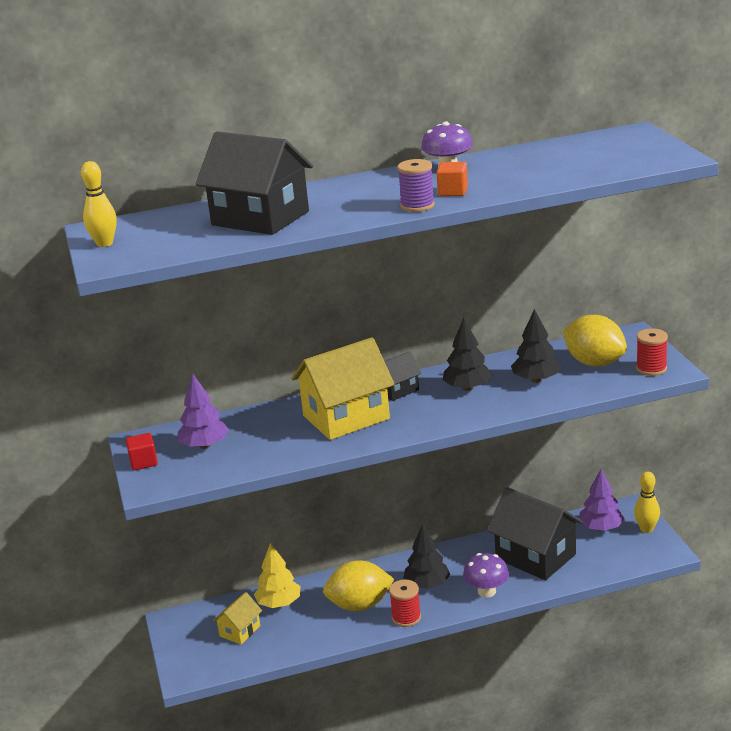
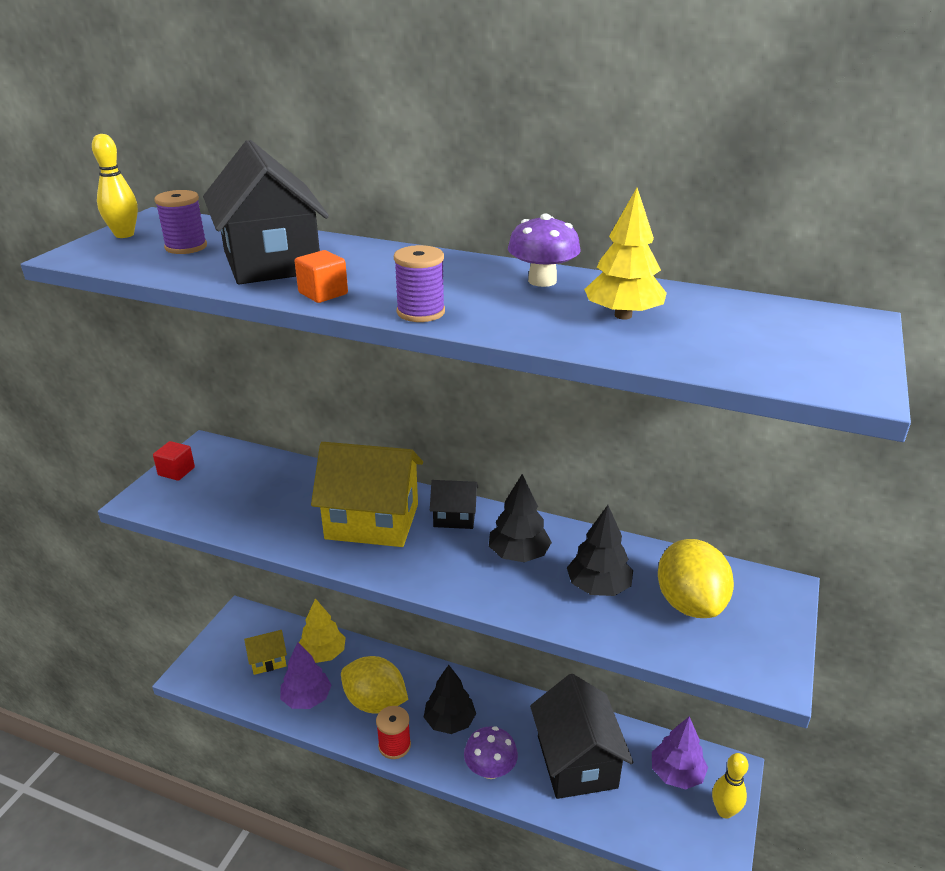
camera: 35 degrees right, 5 degrees up
purple tree [178,374,229,449] -> purple tree moved to [280,642,332,709]
orange cube [436,162,468,196] -> orange cube moved to [295,250,348,303]
red spool [636,328,668,376] -> none
none -> purple spool [154,190,207,254]
none -> yellow tree [584,188,667,320]

